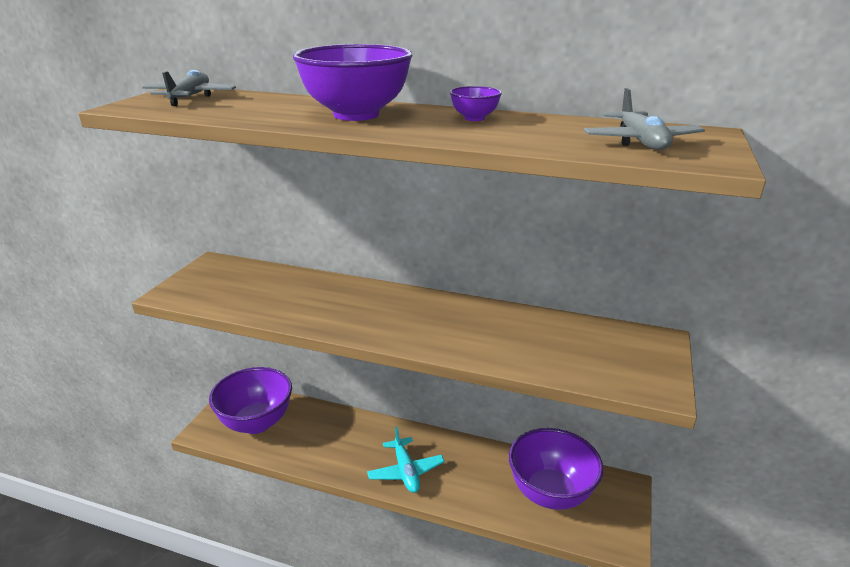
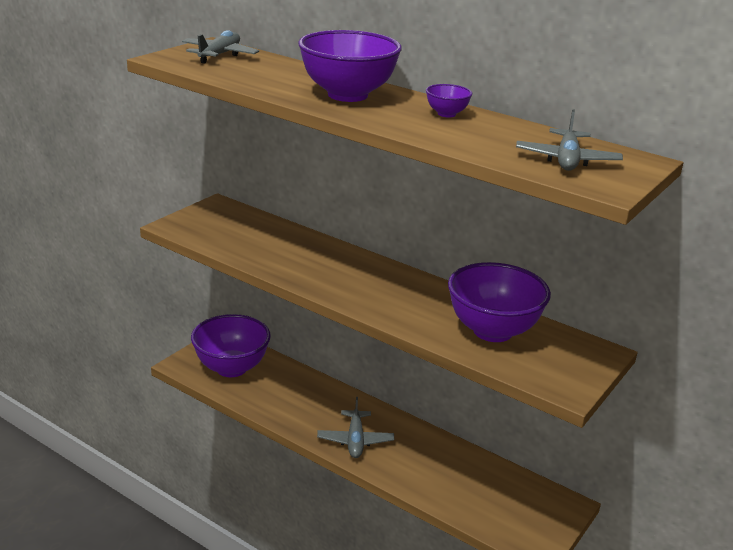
camera: 15 degrees right, 0 degrees up
turquoise plane [367,426,445,493] -> grey plane [317,397,394,458]
purple bowl [509,428,603,510] -> purple bowl moved to [448,262,551,342]

